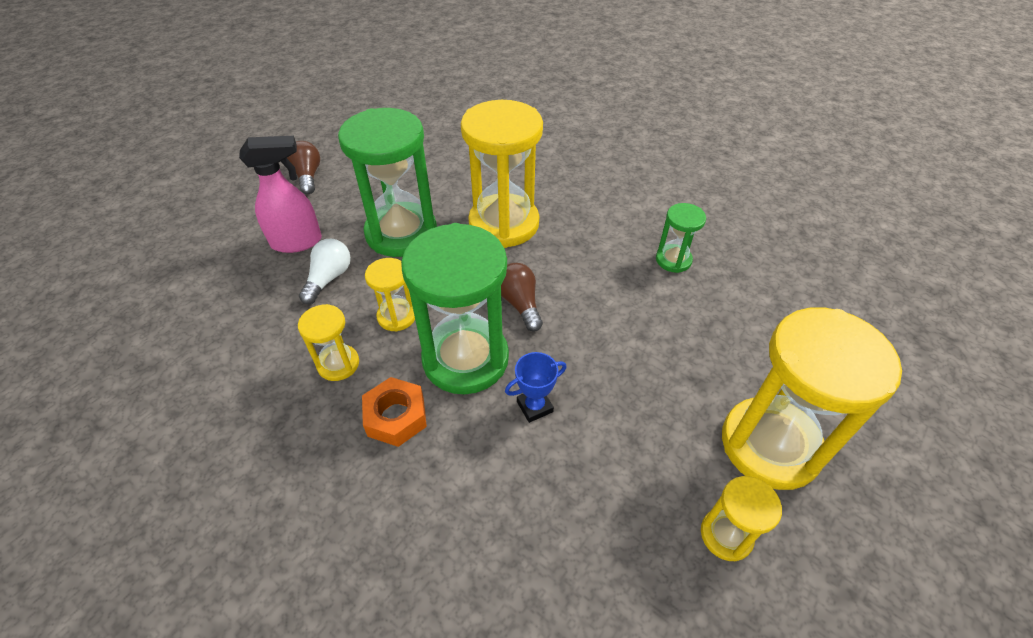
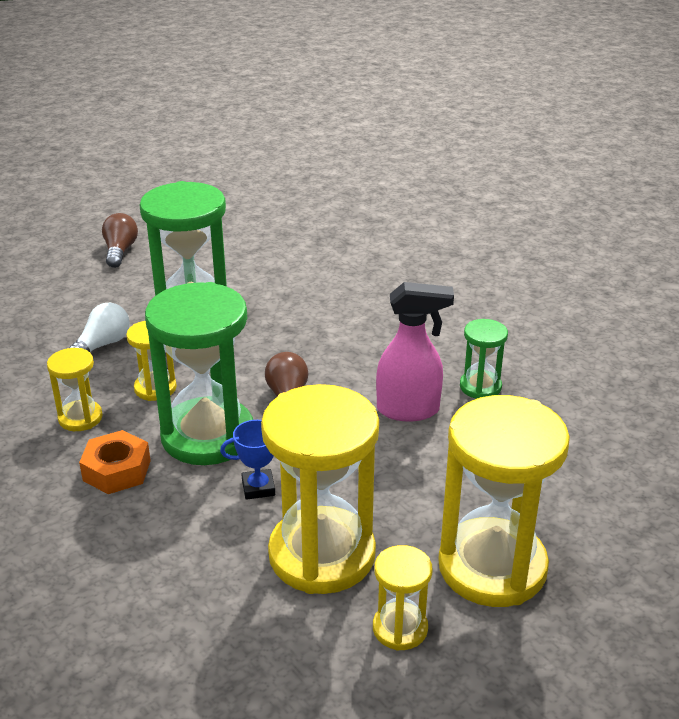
camera: 15 degrees right, 15 degrees down
pink spray bottle [239,136,322,253] -> pink spray bottle moved to [376,282,454,422]
yellow hourglass [461,100,543,248] -> yellow hourglass moved to [261,384,379,594]

